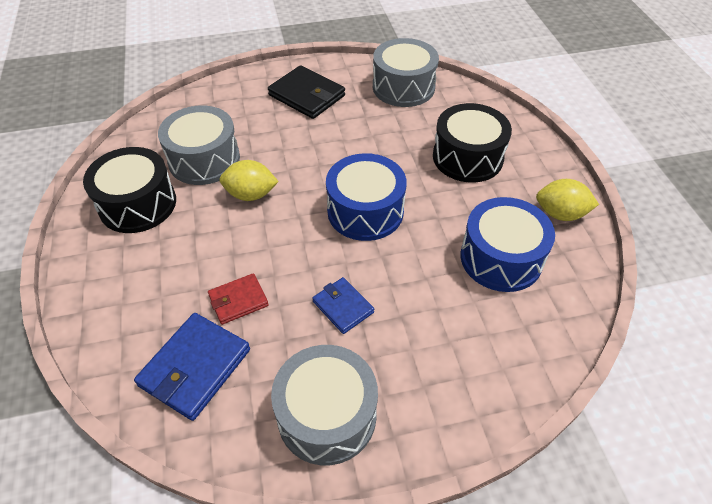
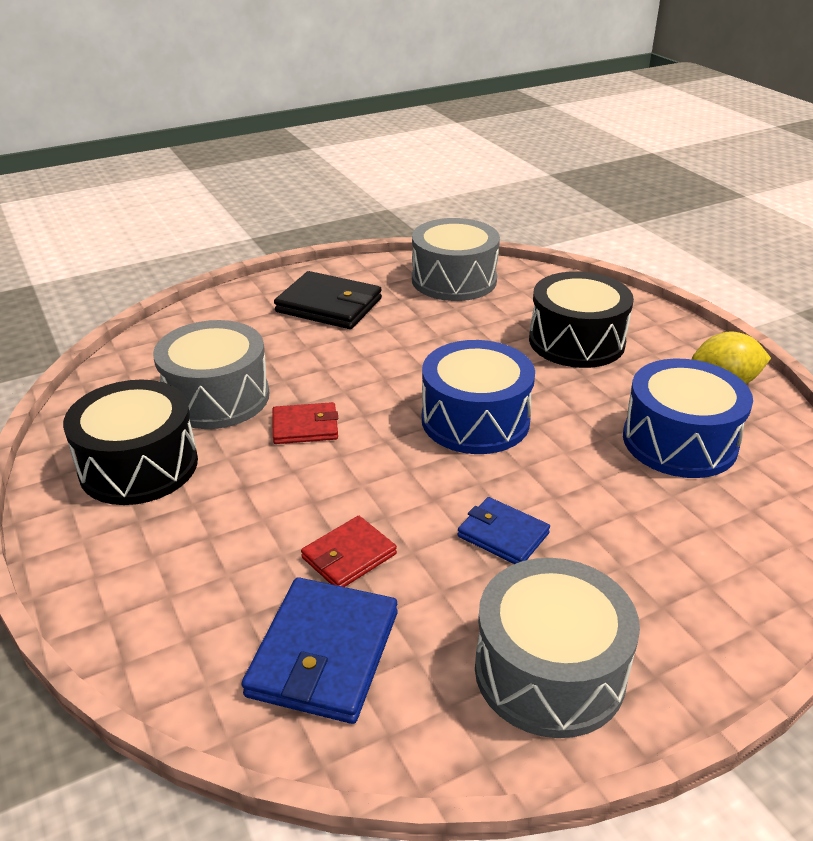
camera: 15 degrees left, 15 degrees down
yellow lemon [219,160,279,201] -> red wallet [273,402,338,444]

